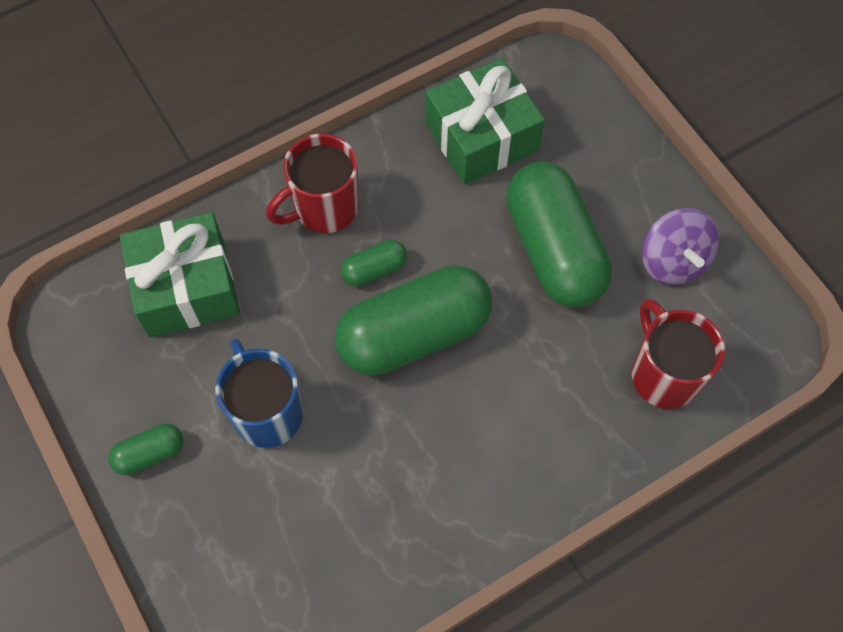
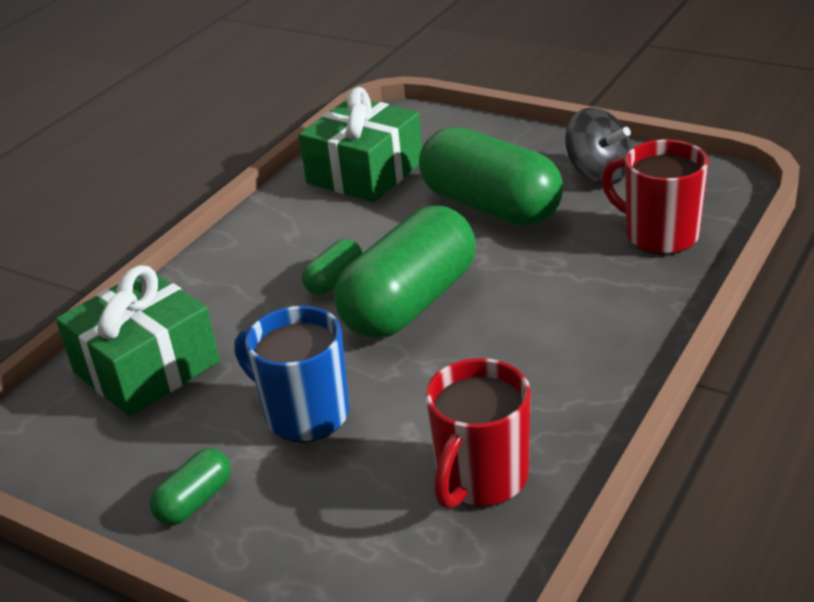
camera: 25 degrees left, 30 degrees down
red mug [266,134,359,233] -> red mug moved to [425,358,531,509]
purple spinning top [642,208,719,285] -> black spinning top [565,108,632,185]

